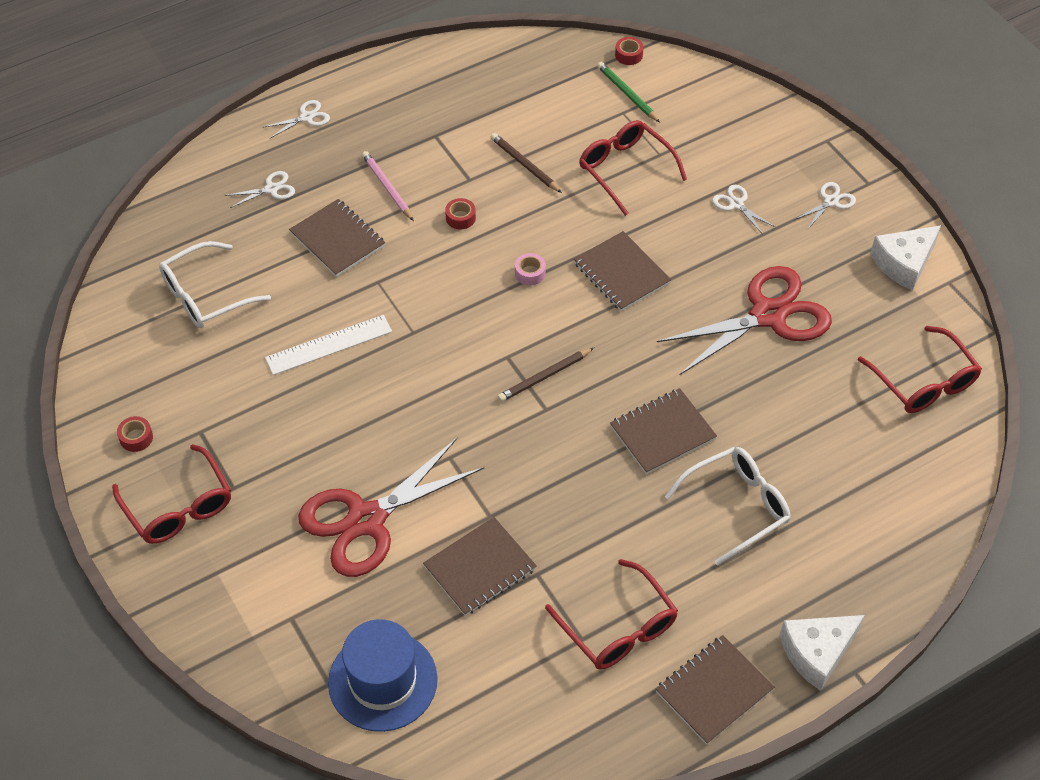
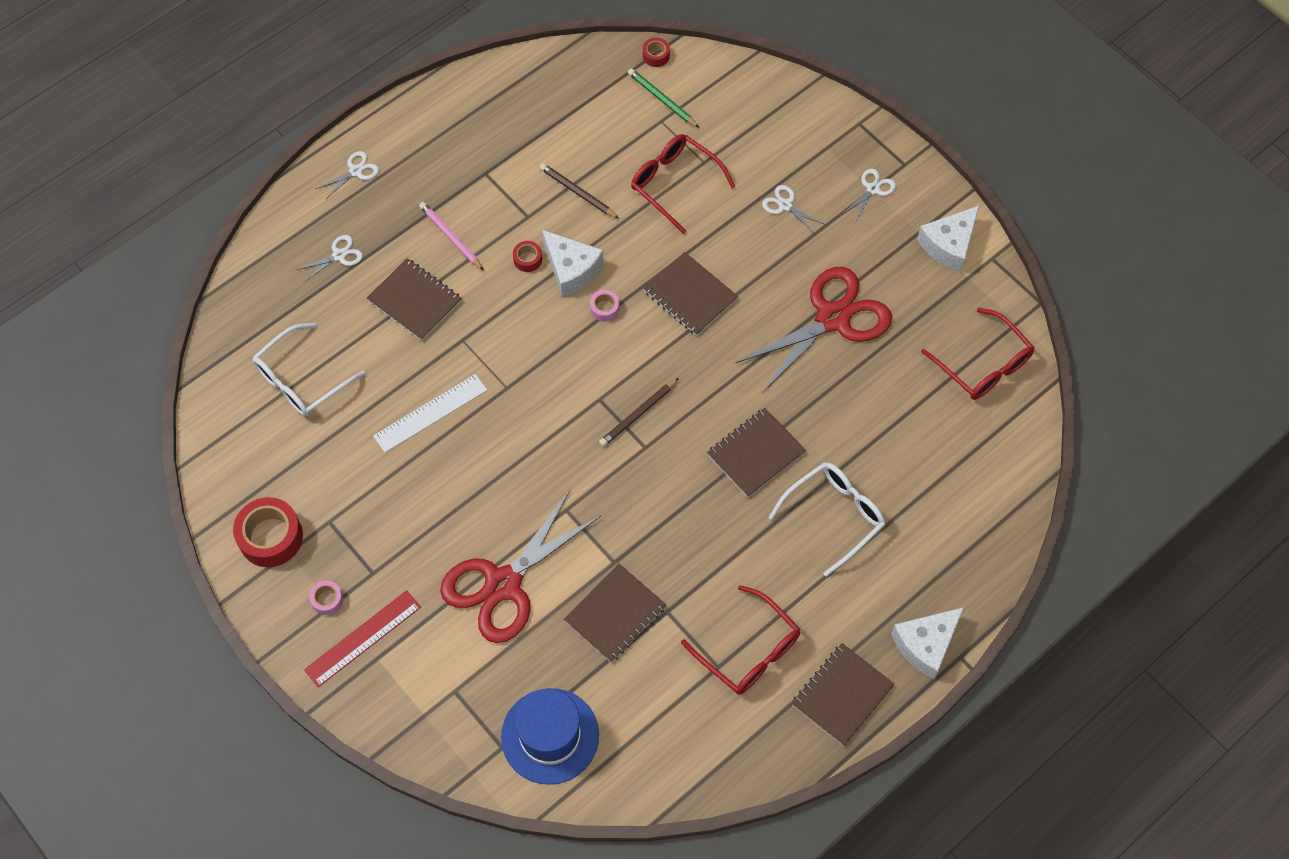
camera: 10 degrees left, 10 degrees up
red glasses [112,444,231,544] -> pink tape [309,580,343,615]
red tape [117,416,153,452] -> red tape [233,497,303,567], size x2.05
none -> red ruler [304,590,421,687]
none -> white cheese [542,230,604,297]

